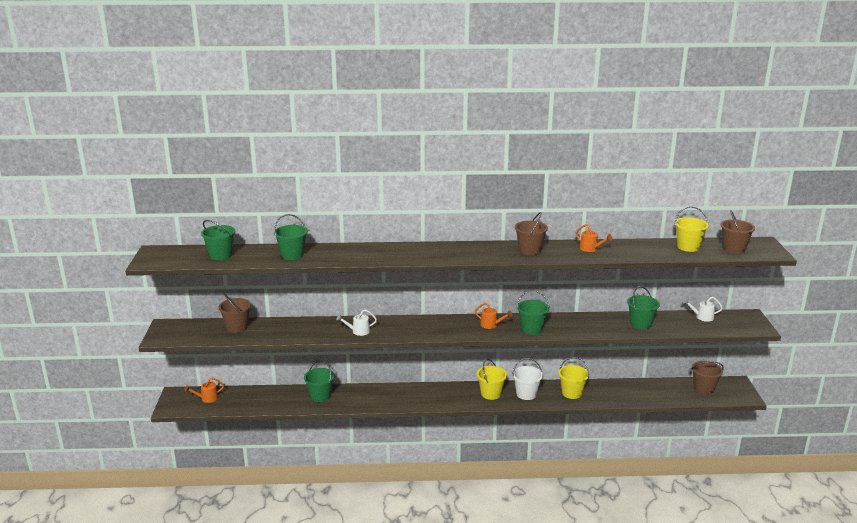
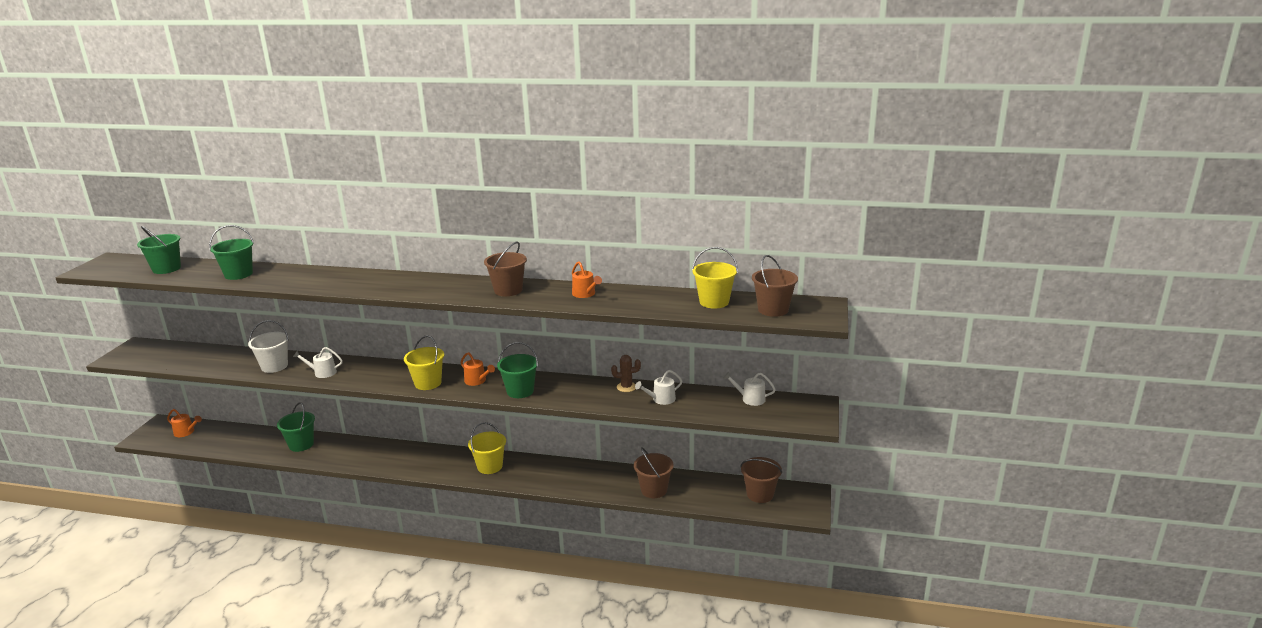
camera: 15 degrees right, 0 degrees up
orange watering can [184,378,224,403] -> orange watering can turned 150 degrees counterclockwise [167,409,202,437]
brown bucket [218,293,251,333] -> brown bucket moved to [634,447,674,498]
white bucket [512,358,543,400] -> white bucket moved to [248,320,289,373]
yellow bucket [558,357,589,399] -> yellow bucket moved to [404,335,444,390]
green bucket [627,286,660,330] -> white watering can [635,370,682,405]
none -> brown cactus [611,355,641,392]

